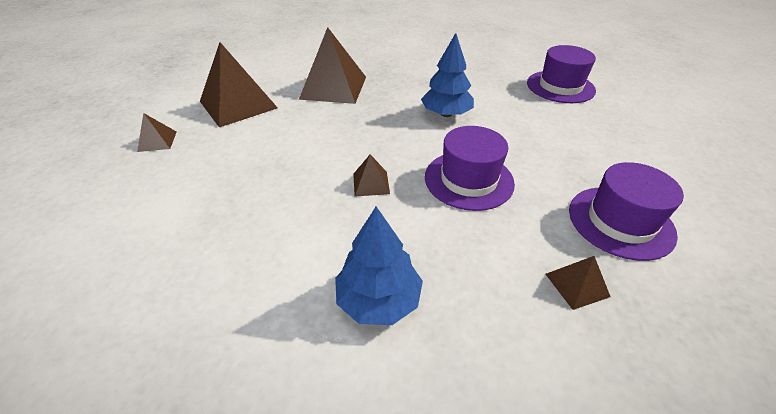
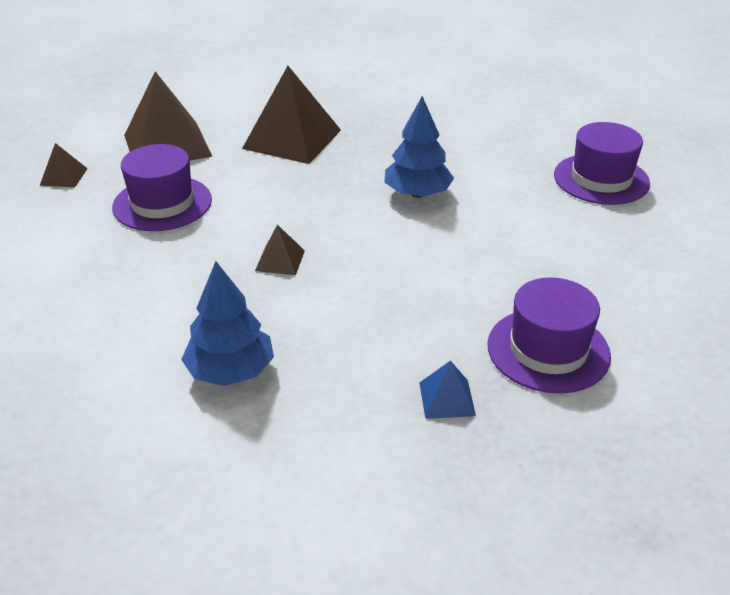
camera: 15 degrees right, 5 degrees down
purple hat [425,126,515,211] -> purple hat moved to [112,144,212,231]
brown pyramid [546,256,610,310] -> blue pyramid [420,360,476,419]

